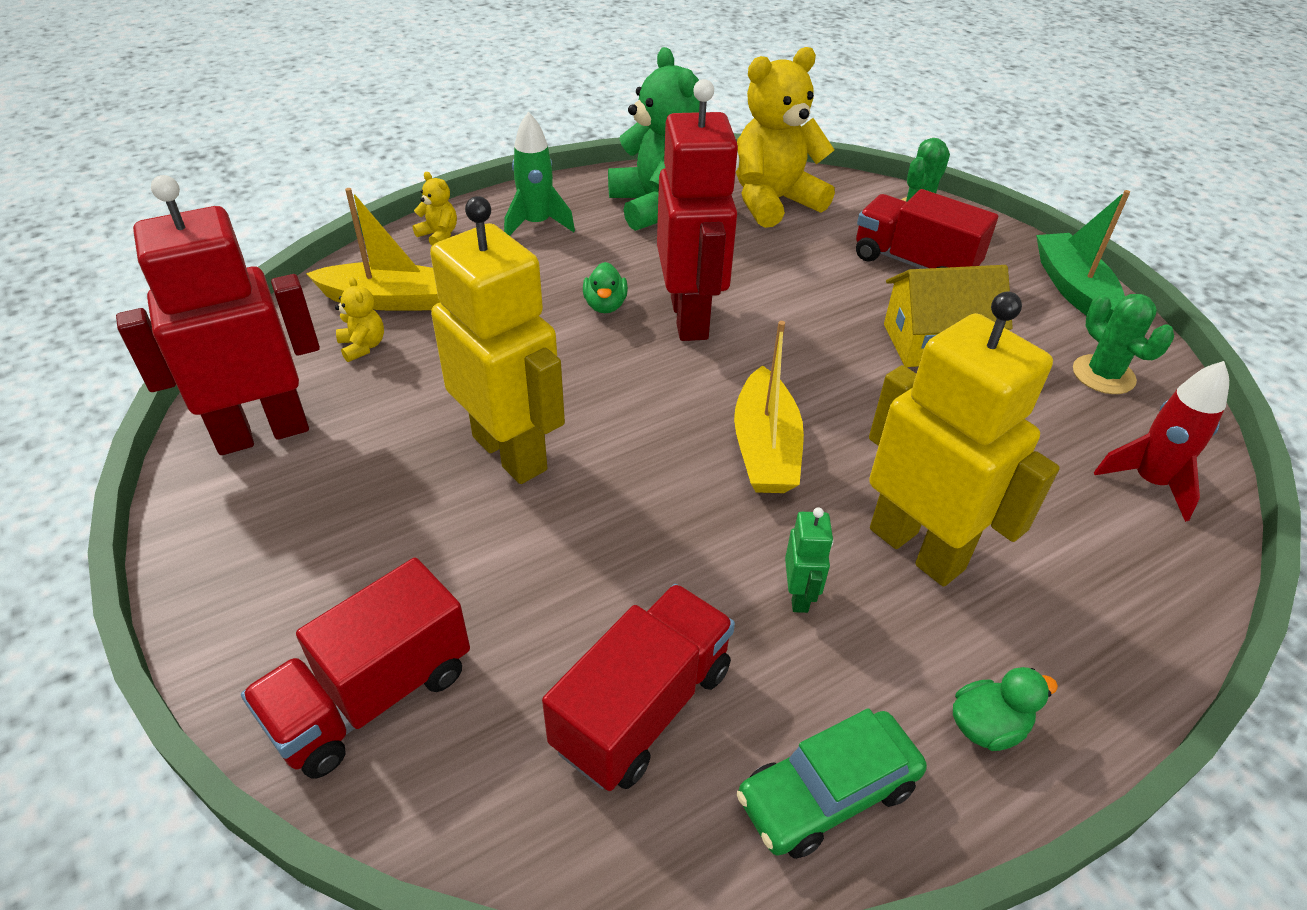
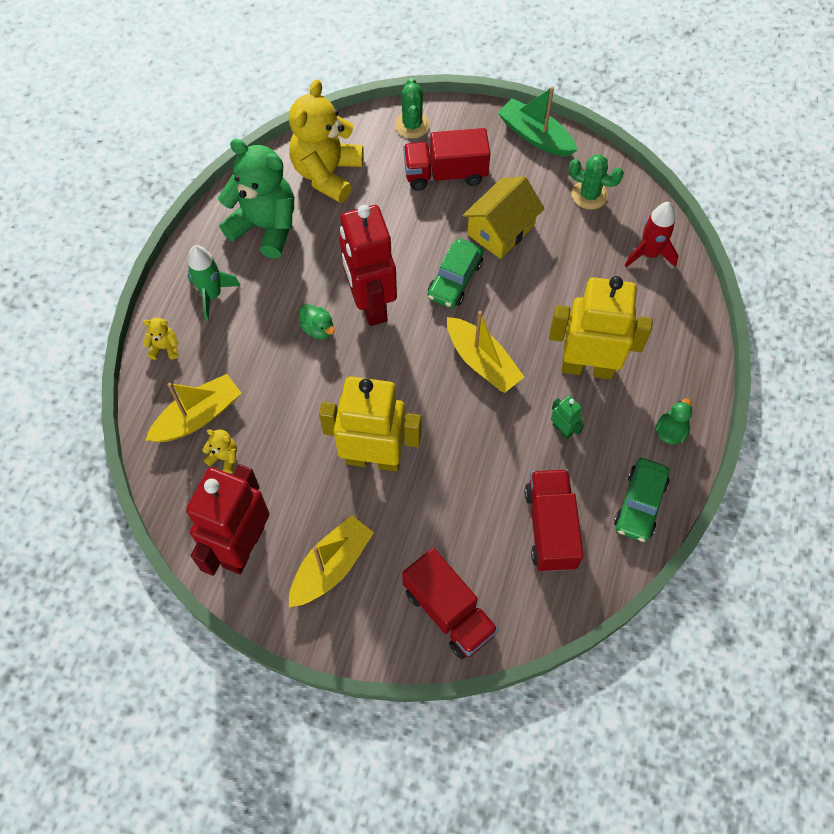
camera: 40 degrees left, 20 degrees up
red truck [241,558,470,778] -> red truck turned 45 degrees counterclockwise [402,548,499,659]
red robot [657,79,739,341] -> red robot turned 150 degrees counterclockwise [339,205,397,326]
none -> yellow boat [289,515,374,607]
none -> green car [427,239,484,308]

